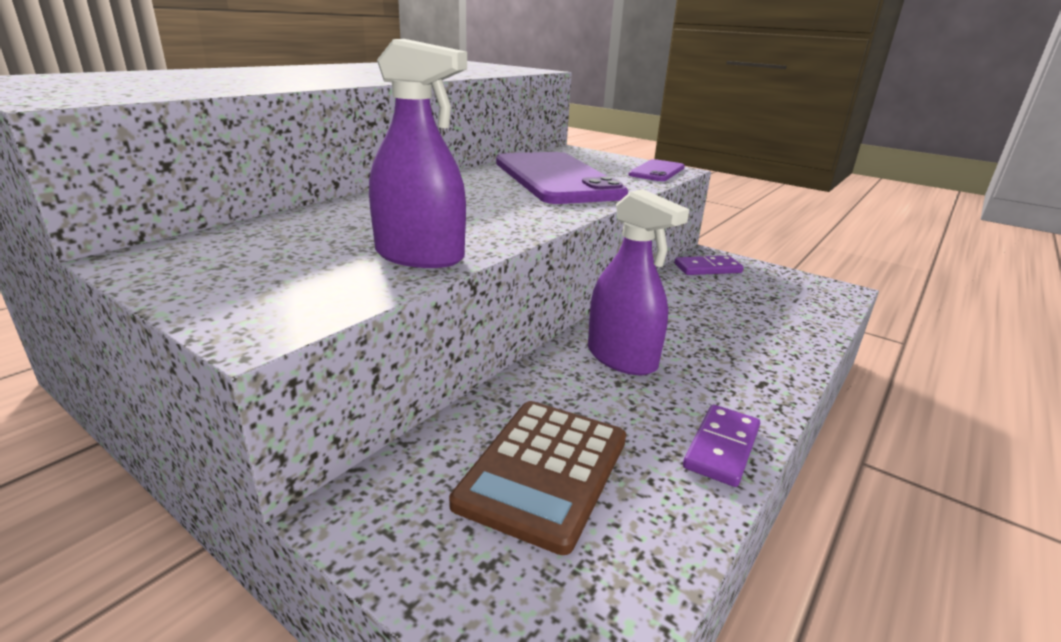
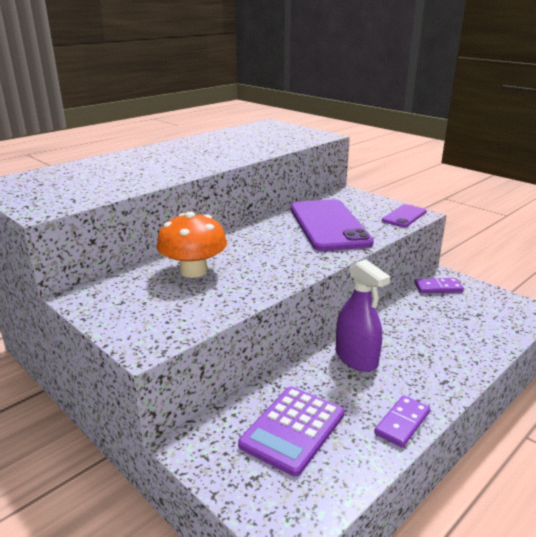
camera: 10 degrees right, 0 degrees up
purple spray bottle [369,39,467,268] -> none
brown calculator [449,401,626,555] -> purple calculator [238,386,344,477]
none -> orange mushroom [156,211,227,278]

